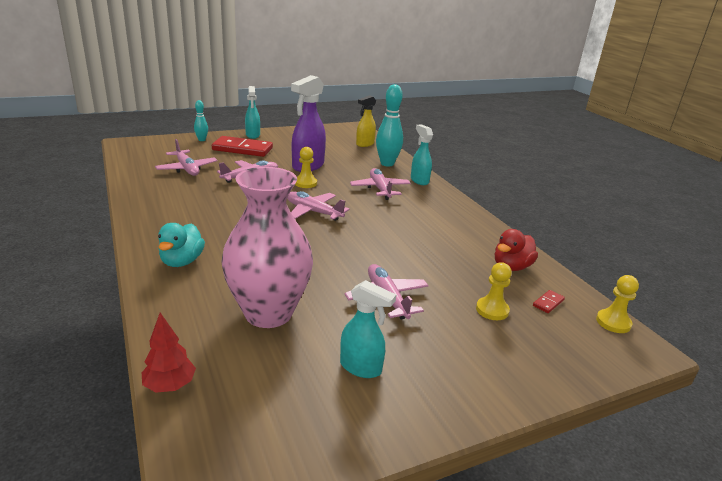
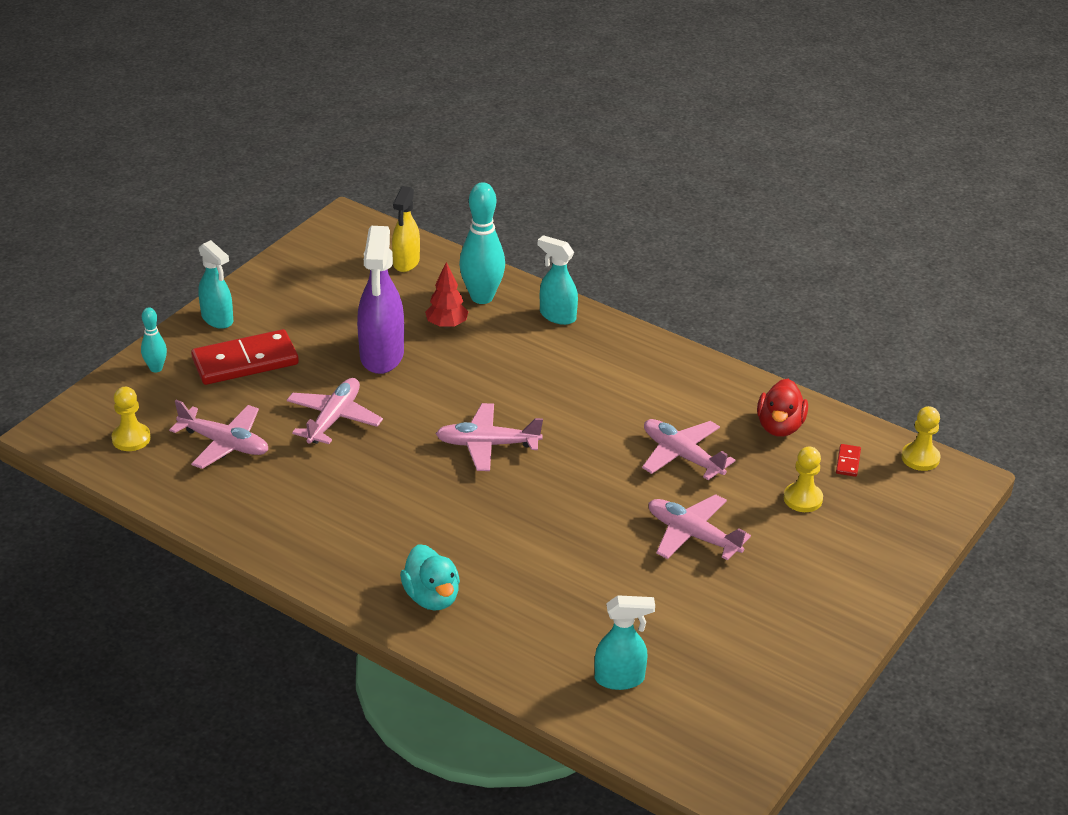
camera: 30 degrees left, 10 degrees up
red tree [142,313,196,393] -> red tree moved to [425,262,469,329]
pink vase [221,167,313,328] -> none
yellow pawn [295,147,317,188] -> yellow pawn moved to [112,387,151,451]
turquoise spray bottle [340,280,396,378] -> turquoise spray bottle moved to [595,595,655,690]
pink plane [350,168,411,200] -> pink plane moved to [642,419,735,480]

